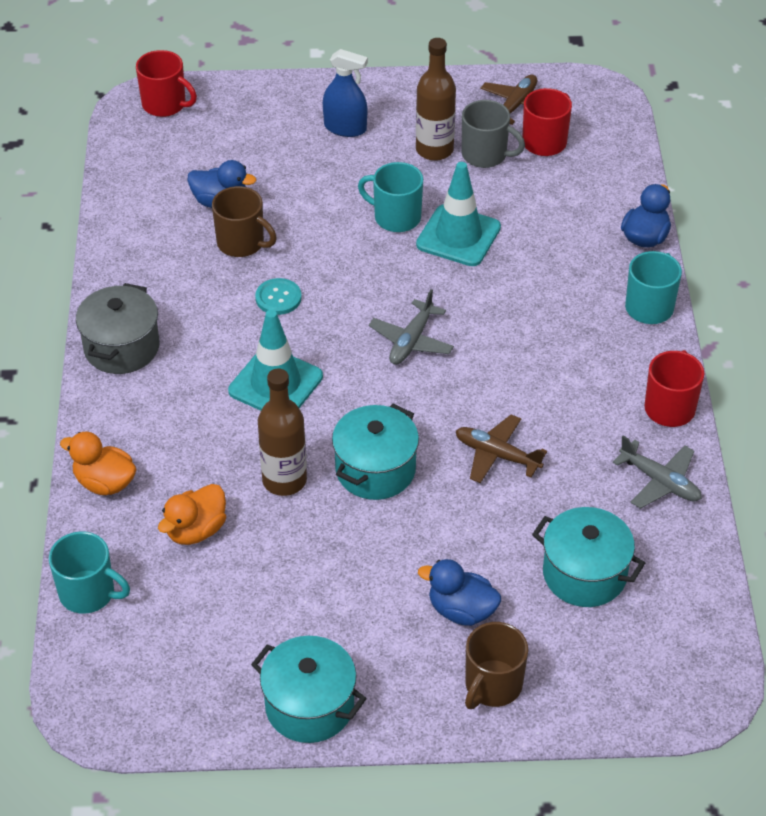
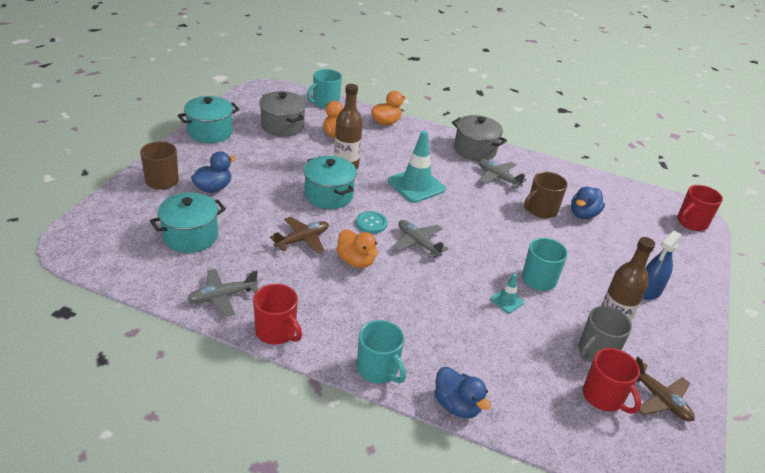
camera: 110 degrees right, 10 degrees down
turquoise button [255,278,302,315] -> turquoise button moved to [356,211,388,233]
turquoise traffic cone [416,162,501,266] -> turquoise traffic cone [491,274,524,313], size x0.48
none -> grey pot [259,91,306,137]
none -> orange duck [336,229,379,268]
none -> grey plane [478,159,527,188]

